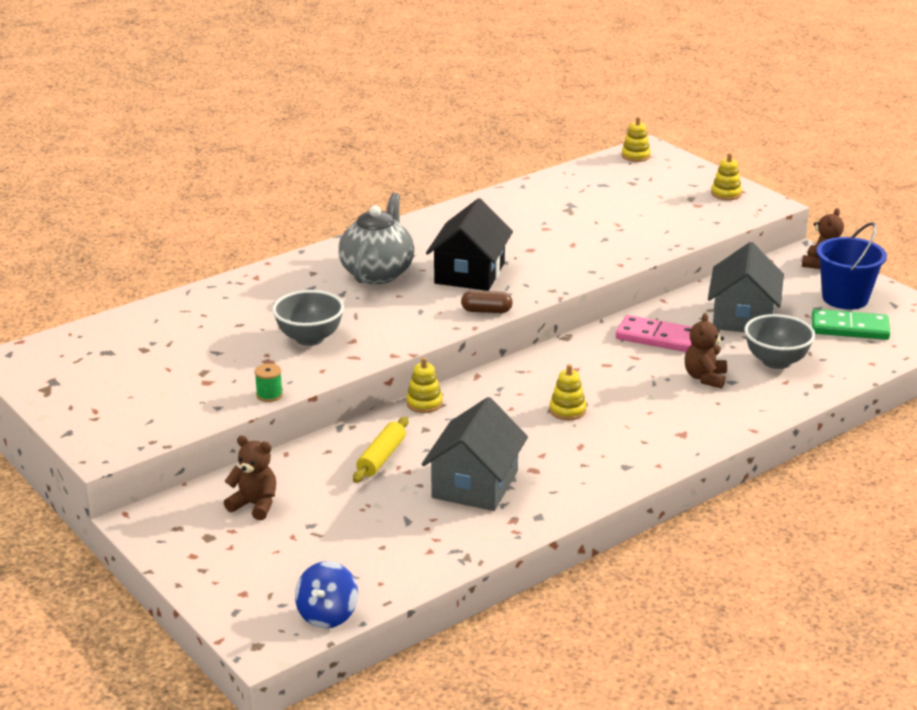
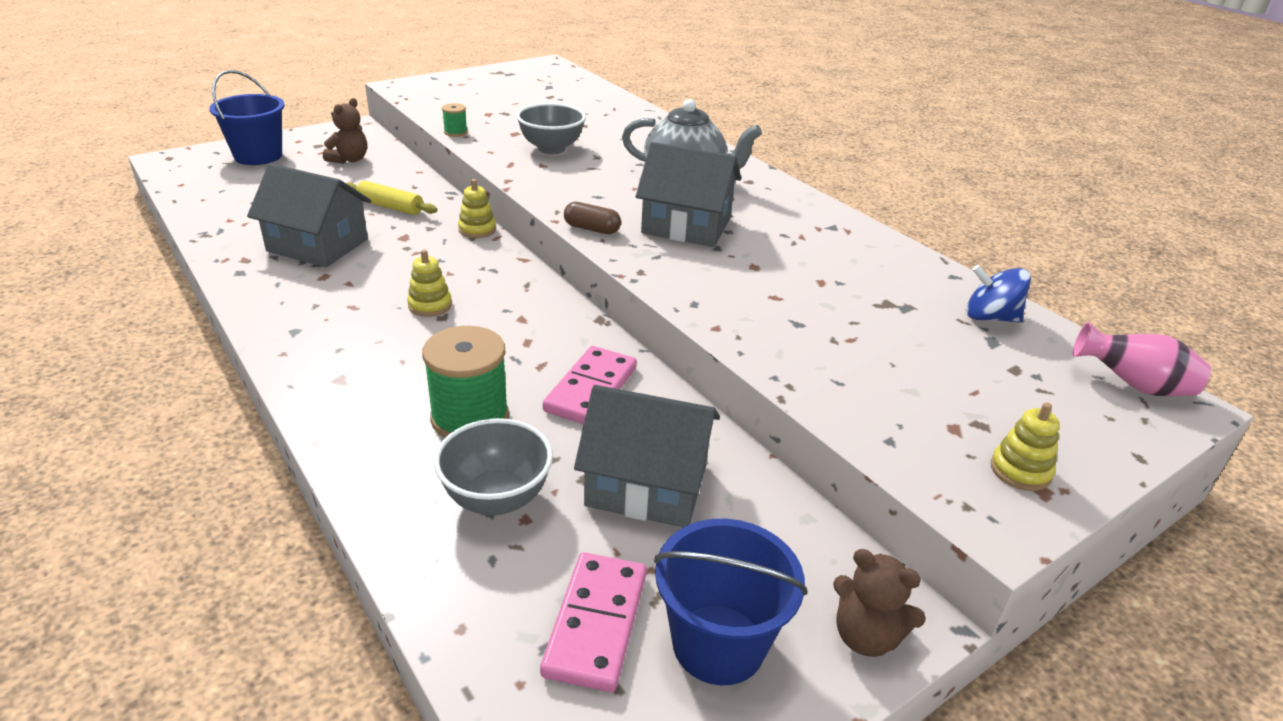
camera: 90 degrees right, 5 degrees up
blue spinning top [295,561,358,628] -> blue spinning top moved to [966,265,1031,323]
black house [426,198,513,291] -> grey house [636,142,741,247]
brown capsule [461,291,513,313] -> brown capsule turned 75 degrees counterclockwise [564,202,621,234]
yellow stacking toy [622,117,651,162] -> pink vase [1073,322,1211,396]
brown teddy bear [685,313,727,389] -> green spool [422,326,509,438]
green domino [812,309,890,340] -> pink domino [540,552,647,692]
none -> blue bucket [209,70,285,165]

